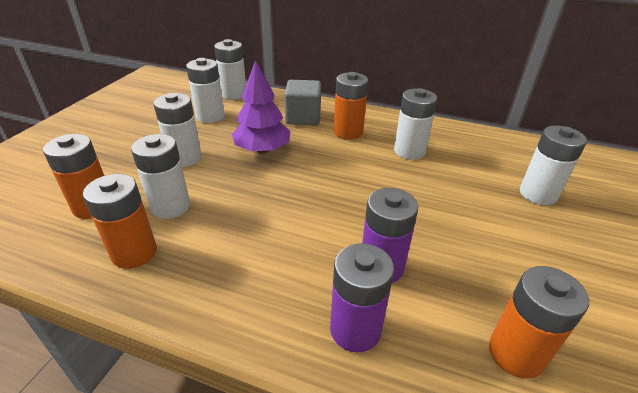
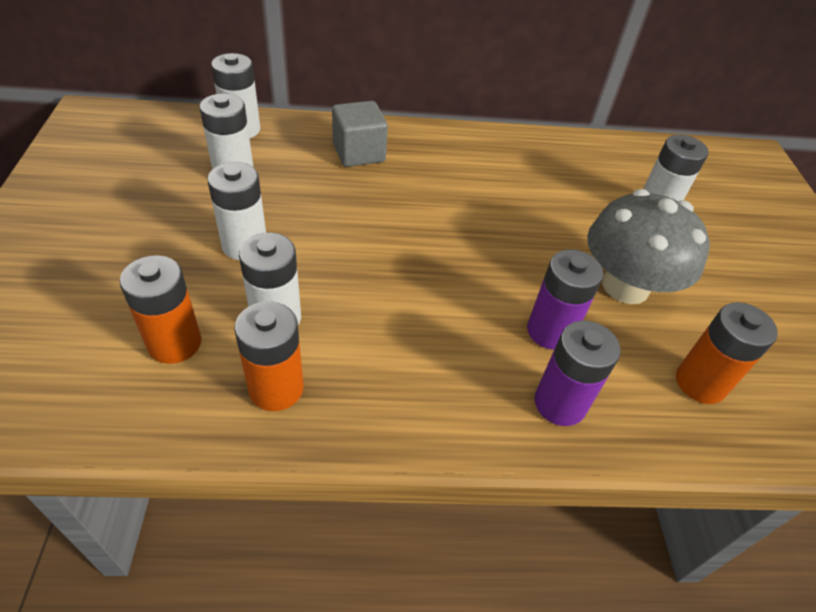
camera: 25 degrees left, 10 degrees up
purple tree [232,60,291,154] -> none
orange battery [334,72,368,140] -> none
white battery [394,88,437,160] -> none
none -> grey mushroom [587,189,710,304]

